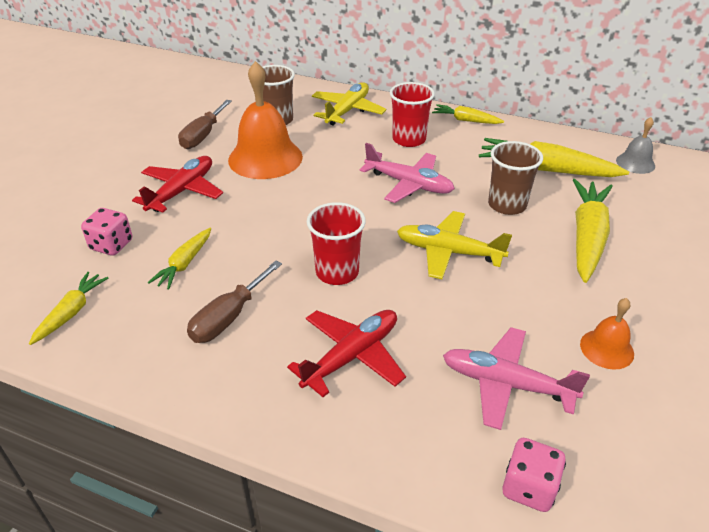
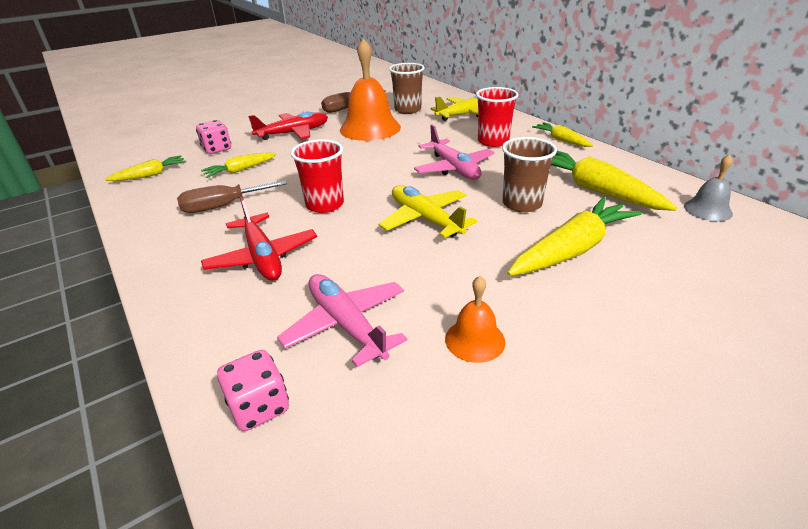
camera: 35 degrees right, 5 degrees down
red plane [287,310,406,397] -> red plane turned 75 degrees clockwise [201,197,317,281]

